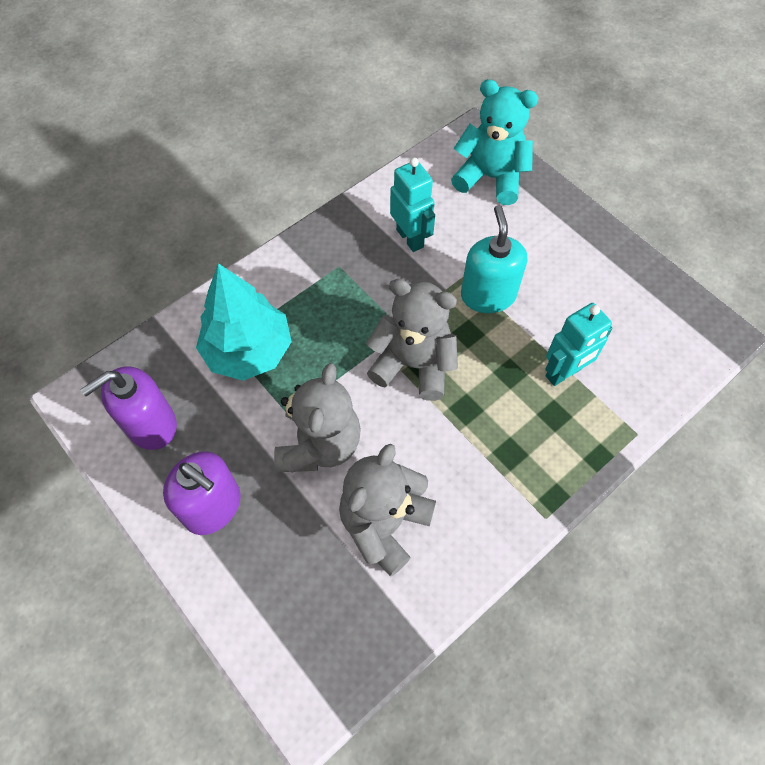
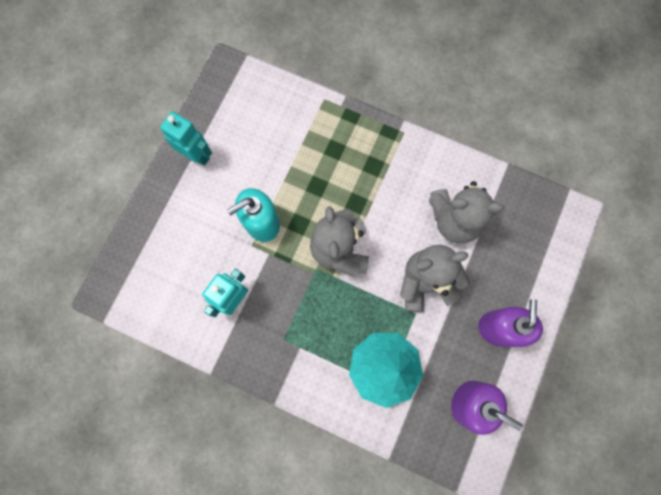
camera: 115 degrees left, 15 degrees up
turquoise teddy bear [451,79,538,205] -> none
turquoise robot [545,303,613,386] -> turquoise robot moved to [160,111,212,166]

